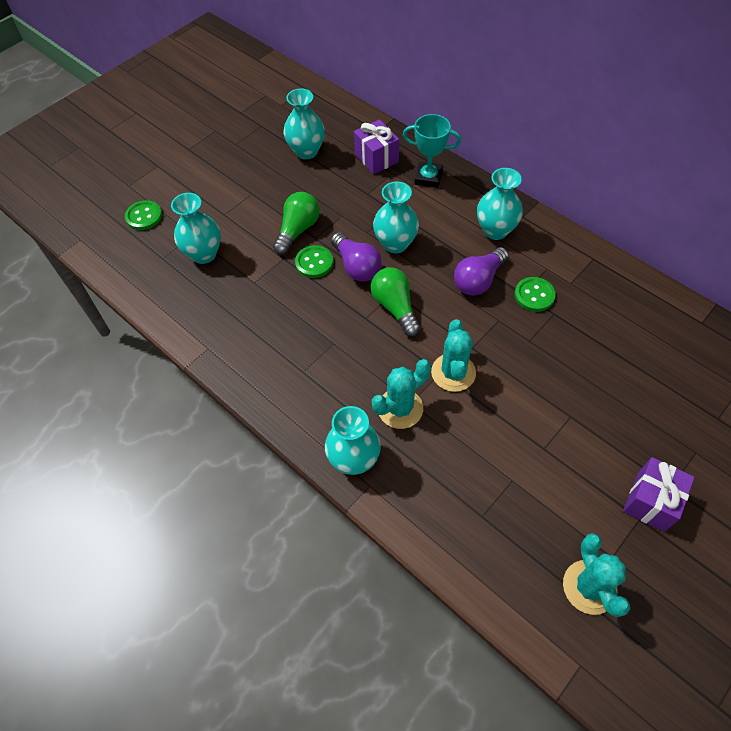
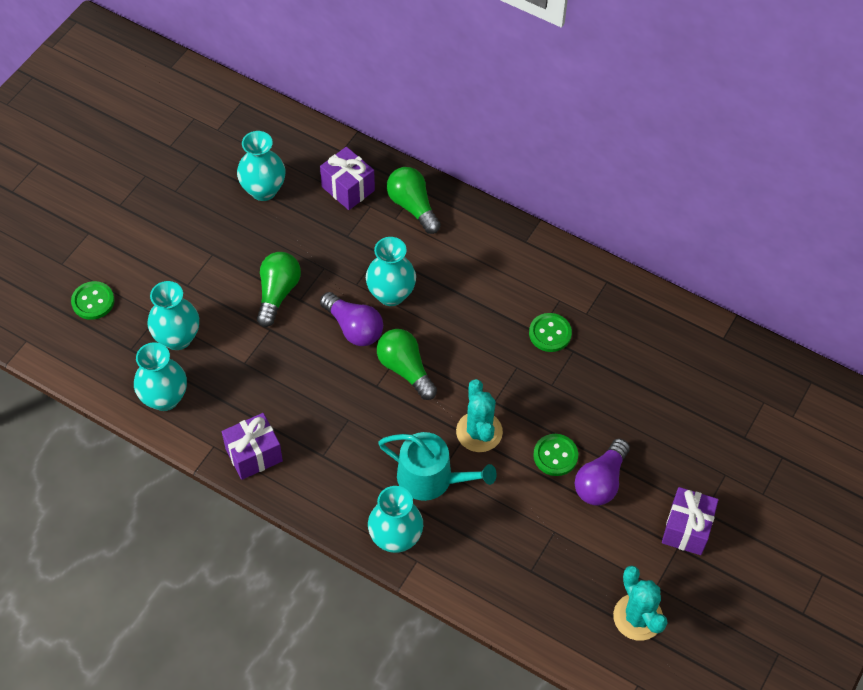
camera: 15 degrees left, 0 degrees up
green button [295,245,333,278] -> green button moved to [533,434,578,476]
turquoise cactus [372,359,431,429] -> turquoise watering can [378,432,497,501]
turquoise trophy [403,114,461,188] -> green light bulb [387,167,441,234]
purple light bulb [454,247,509,296] -> purple light bulb moved to [575,438,630,506]
turquoise vase [477,168,523,240] -> turquoise vase moved to [134,342,187,411]
none -> purple gift [222,413,283,480]

